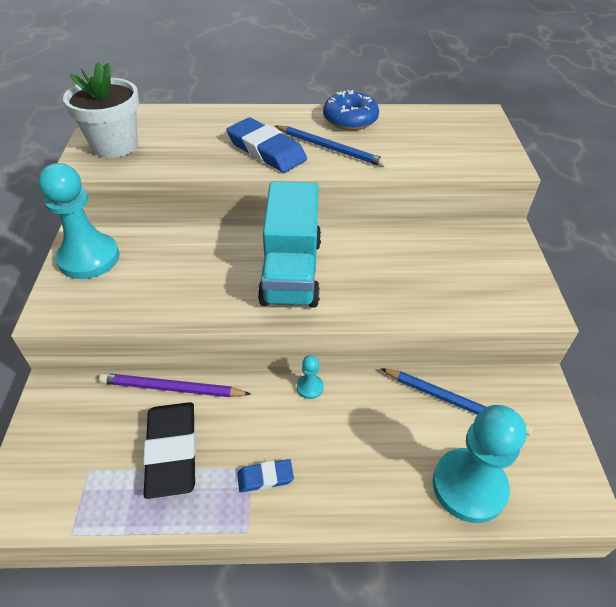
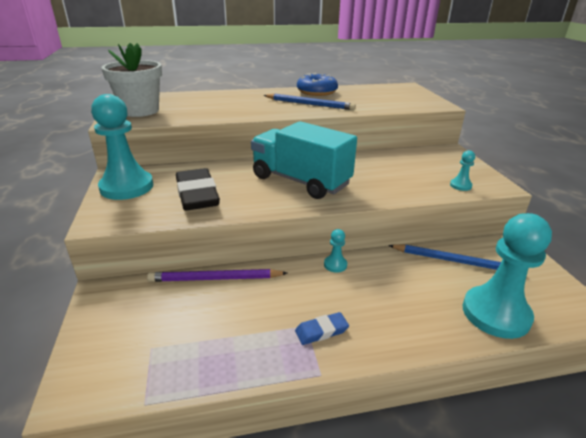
camera: 10 degrees left, 15 degrees down
black eraser [143,402,196,499] -> black eraser moved to [176,168,220,211]
blue eraser [226,118,307,173] -> none
turquoise truck [258,181,321,307] -> turquoise truck turned 135 degrees clockwise [251,121,357,199]
none -> turquoise pawn [450,150,475,191]

